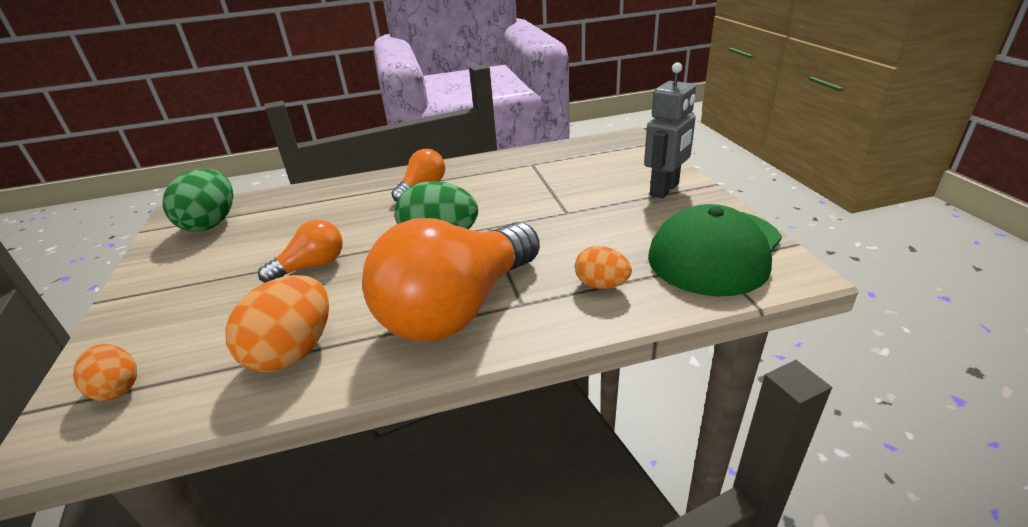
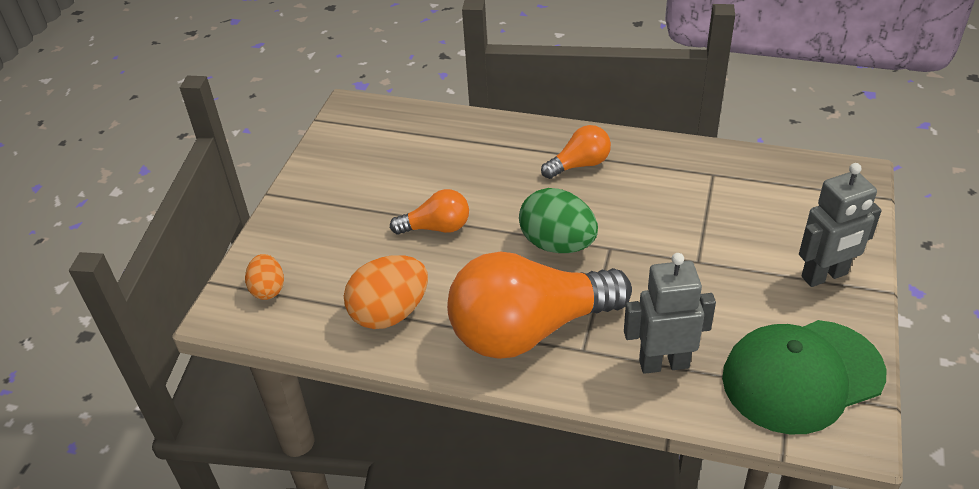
camera: 30 degrees right, 10 degrees up
green egg [163,169,233,232] -> none
orange egg [575,246,632,289] -> grey robot [624,253,716,374]

